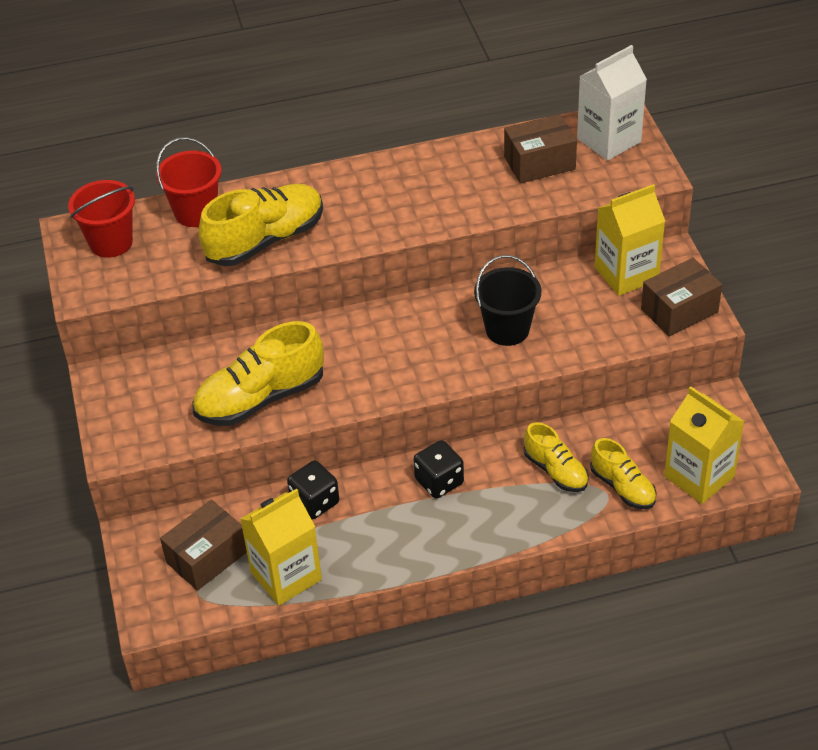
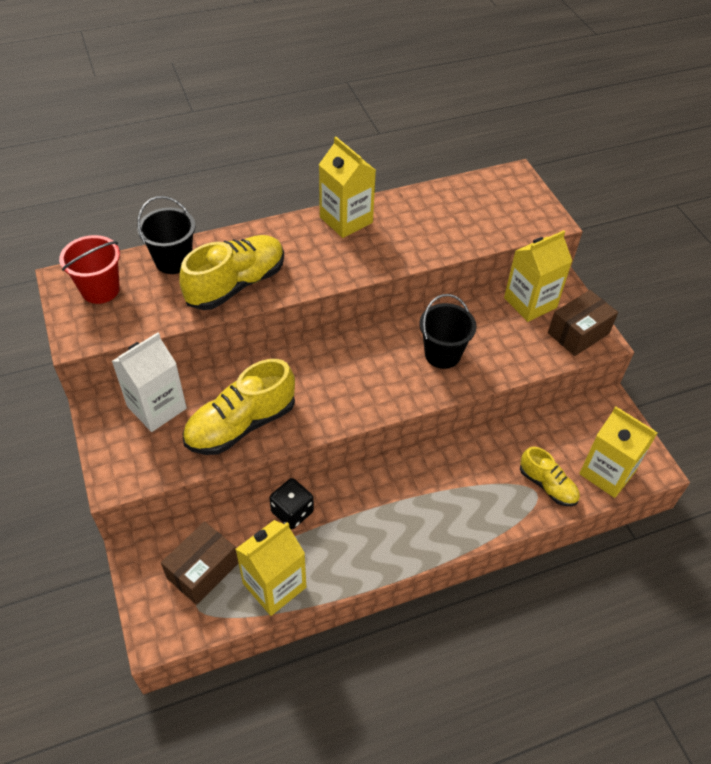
camera: 10 degrees left, 5 degrees up
red bucket [156,137,221,227] -> black bucket [137,196,196,274]
black dice [414,440,464,499] -> none
brown box [504,114,577,184] -> none
yellow shoe [524,422,589,492] -> none
white carton [577,45,647,161] -> white carton moved to [112,332,187,432]
none -> yellow carton [319,137,376,238]

